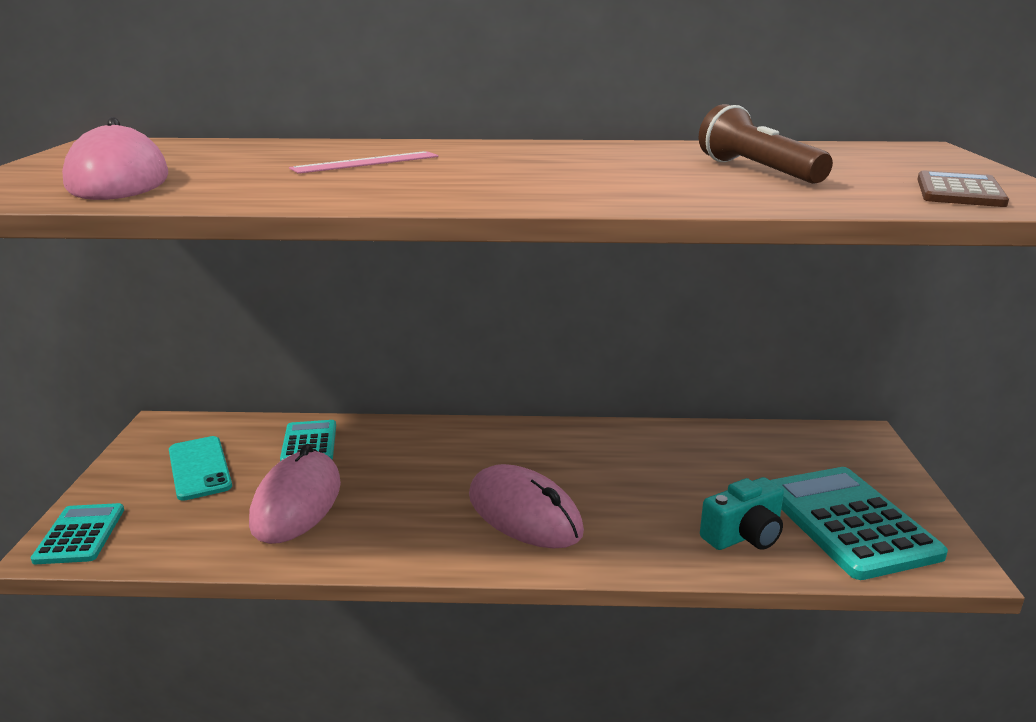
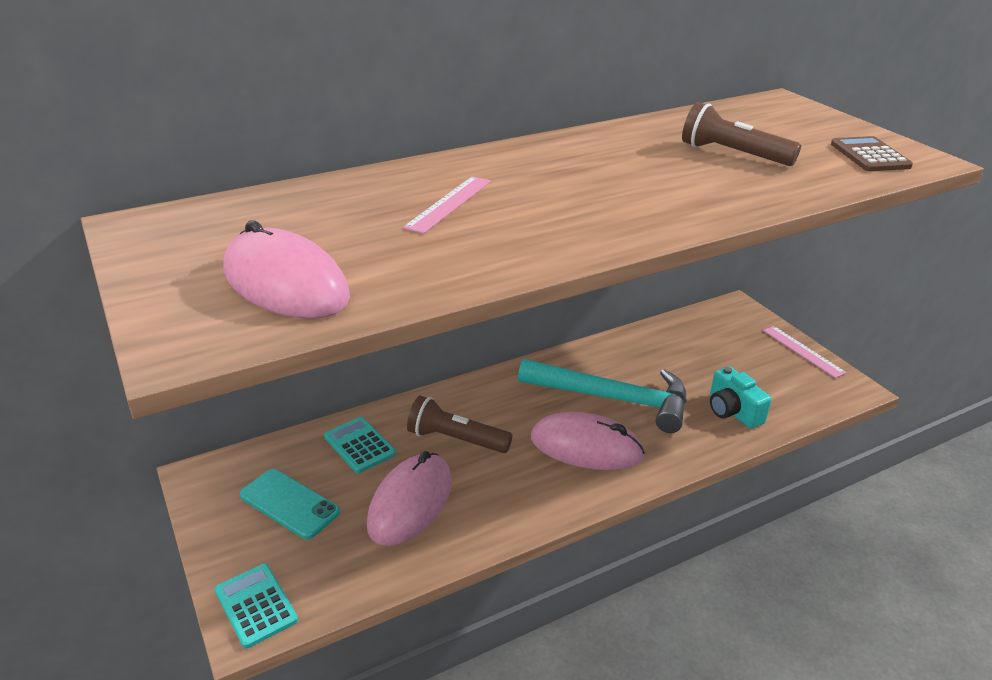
camera: 30 degrees left, 10 degrees up
pink mouse [249,444,341,544] -> pink mouse turned 45 degrees clockwise [367,451,452,546]
turquoise camera [700,477,784,550] -> turquoise camera turned 120 degrees clockwise [710,366,772,429]
turquoise calculator [770,467,948,580] -> none
none -> brown flashlight [407,396,512,453]
none -> turquoise hammer [518,359,687,433]
none -> pink ruler [763,326,847,378]

